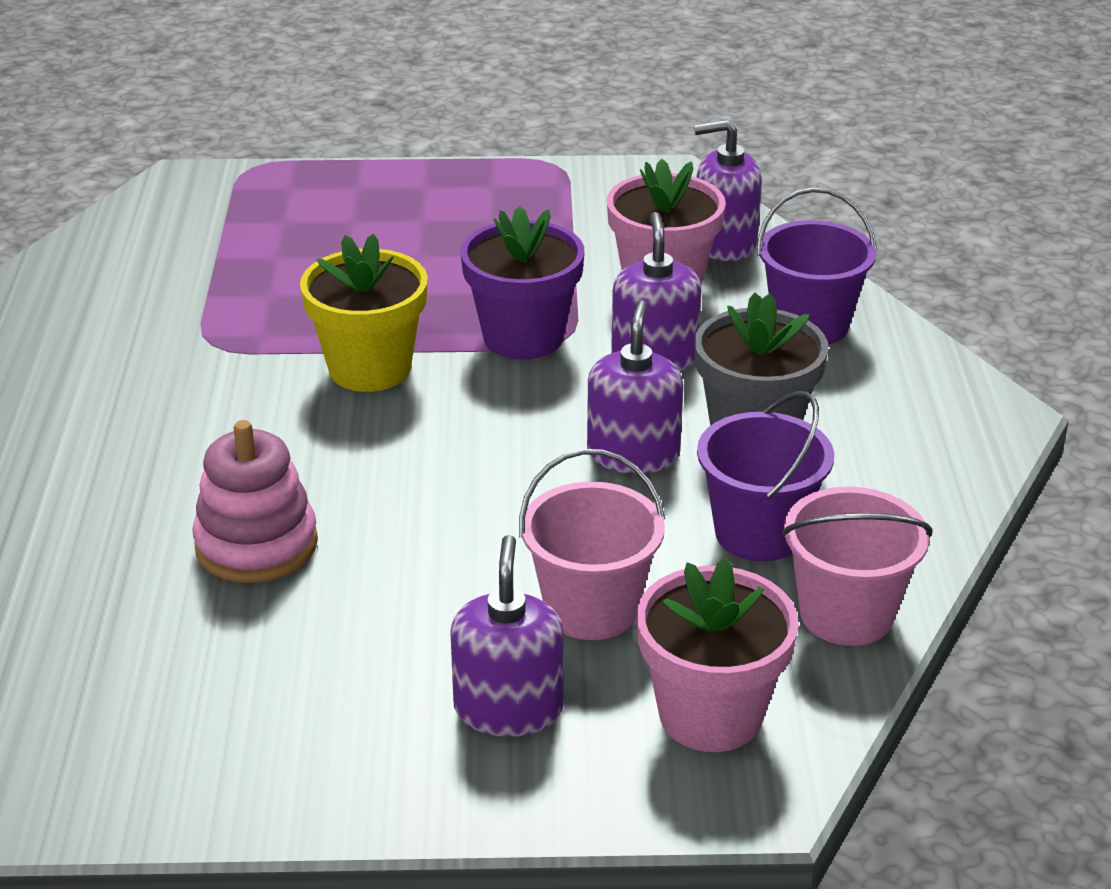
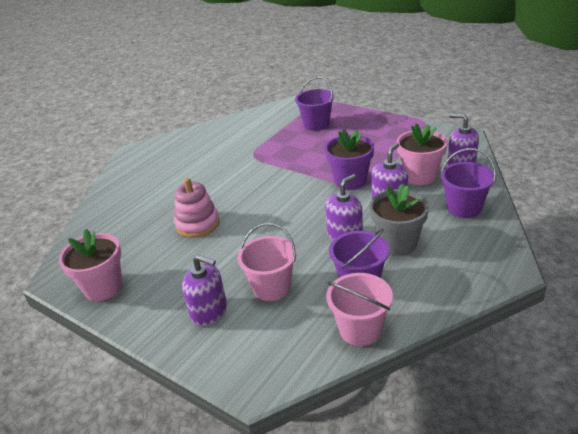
camera: 40 degrees right, 0 degrees up
yellow flower pot [300,234,428,392] -> none
purple soap dispenser [450,535,564,737] -> purple soap dispenser turned 75 degrees clockwise [182,255,227,326]
pink flower pot [637,558,799,752] -> pink flower pot moved to [59,229,123,301]
none -> purple bucket [295,77,334,131]

